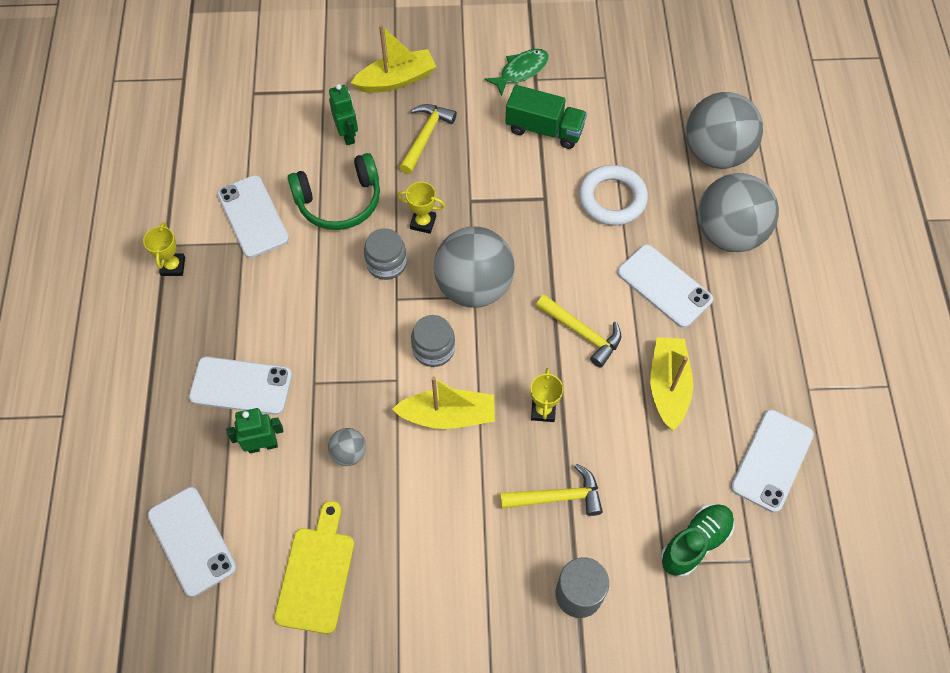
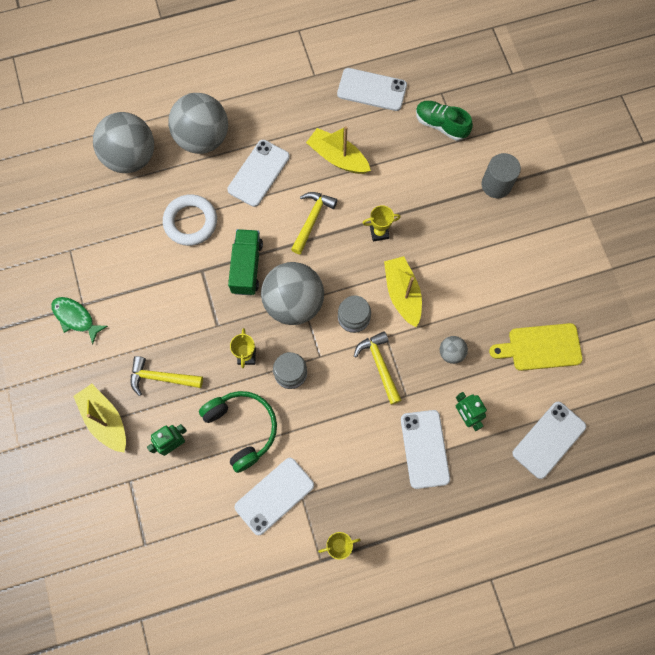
camera: 105 degrees left, 10 degrees up
yellow hammer [500,464,603,516] -> yellow hammer moved to [354,331,402,405]
green truck [505,85,587,149] -> green truck moved to [228,229,263,295]
yellow boat [650,337,693,431] -> yellow boat turned 45 degrees clockwise [306,126,371,174]

